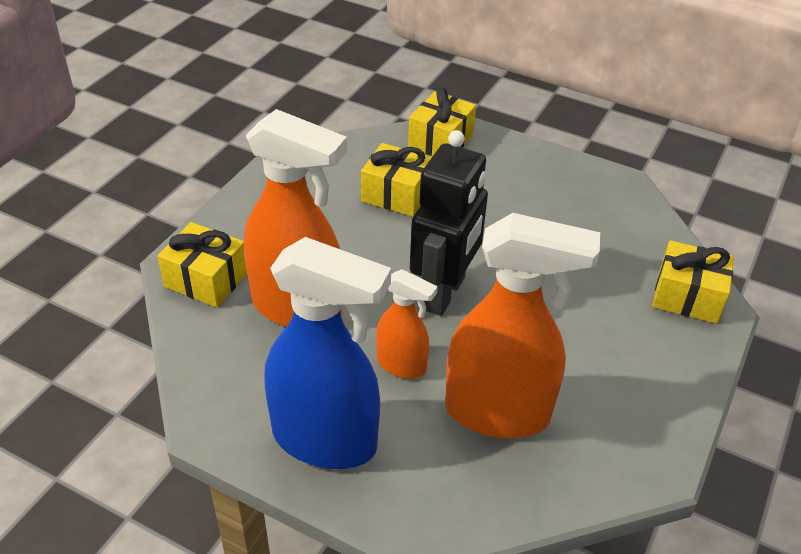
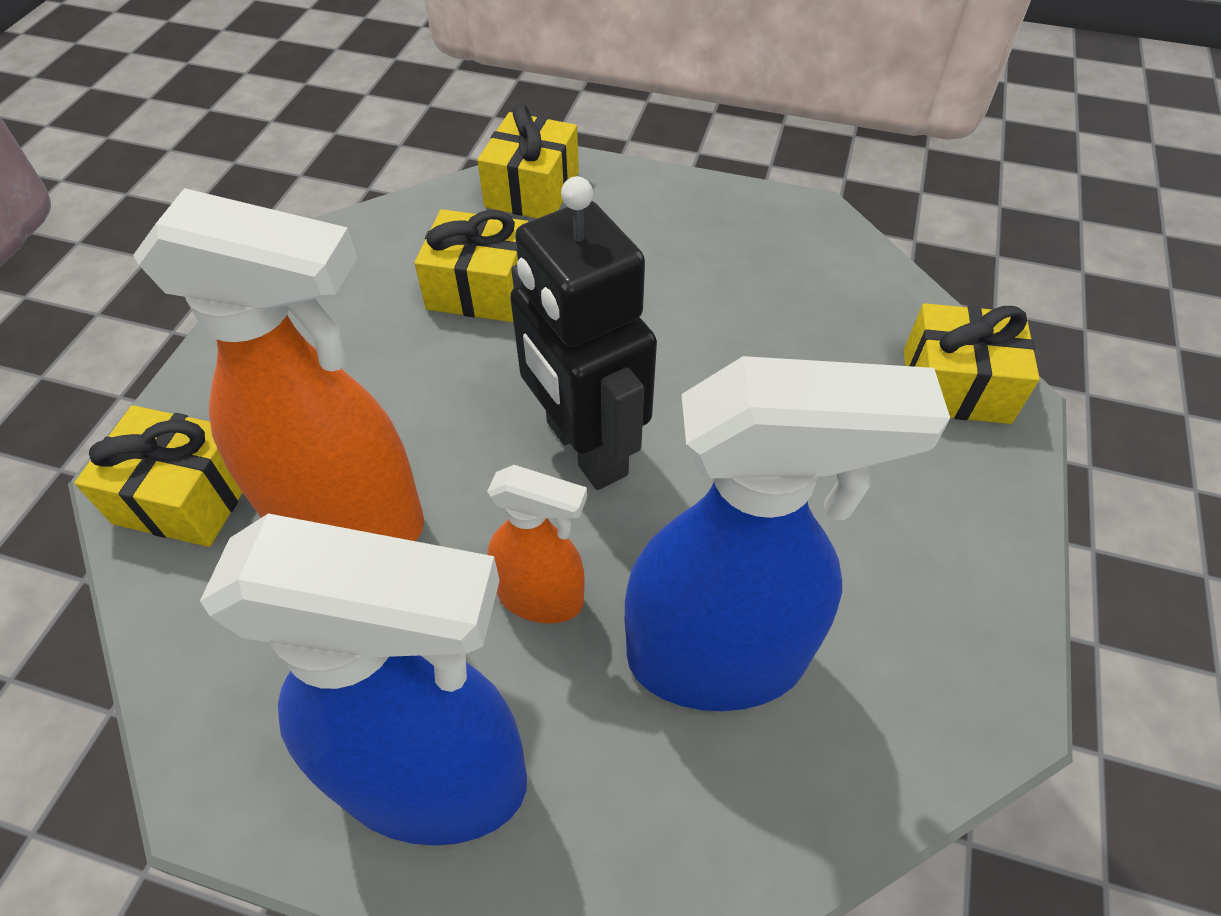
camera: 10 degrees left, 10 degrees up
black robot [410,130,488,316] -> black robot turned 135 degrees clockwise [510,176,657,490]
orange spray bottle [445,213,600,438] -> blue spray bottle [625,356,950,711]

